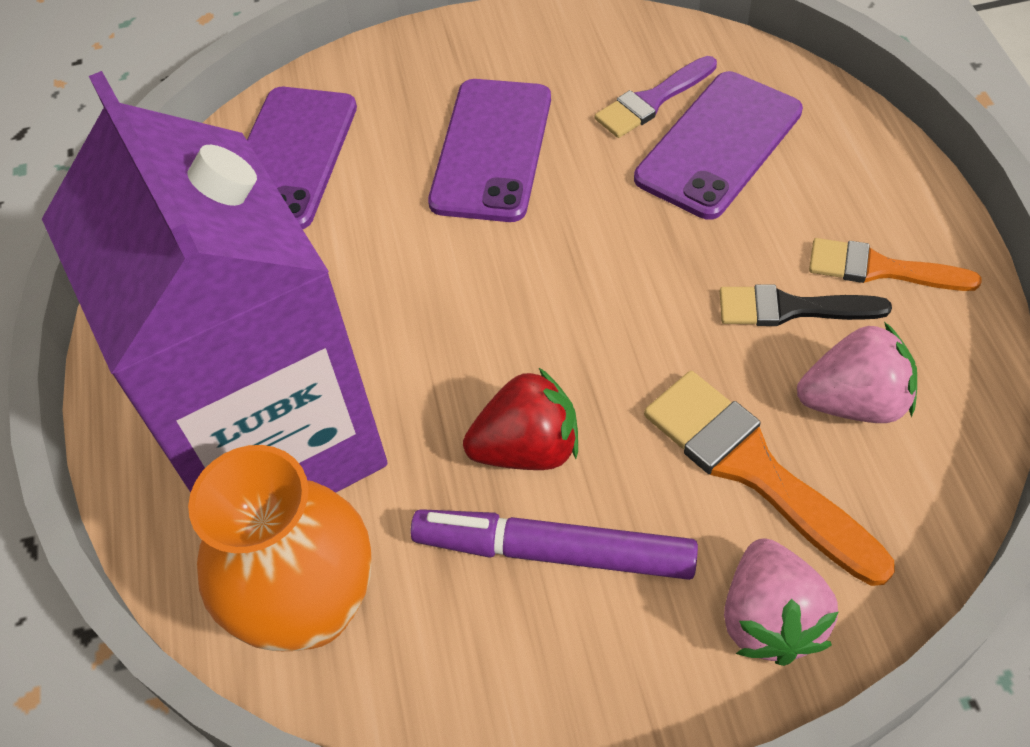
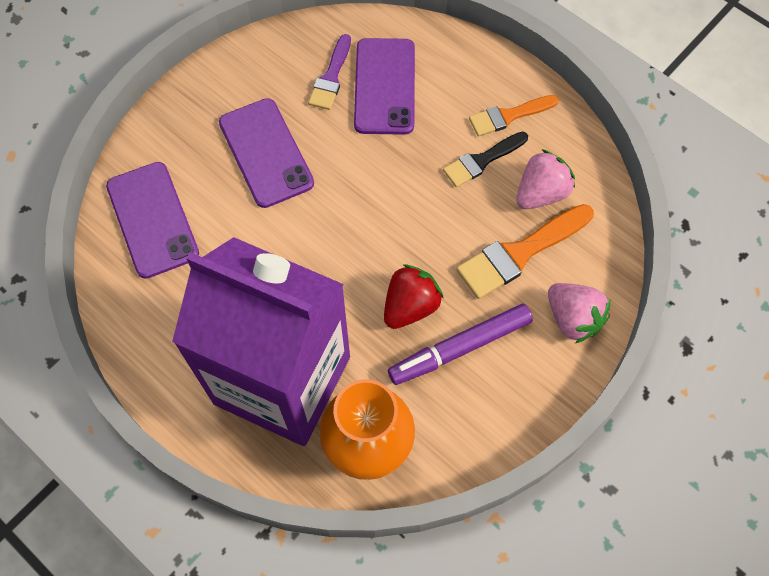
camera: 40 degrees left, 10 degrees up
orange brush [644,371,895,586] -> orange brush turned 45 degrees counterclockwise [456,204,594,299]

